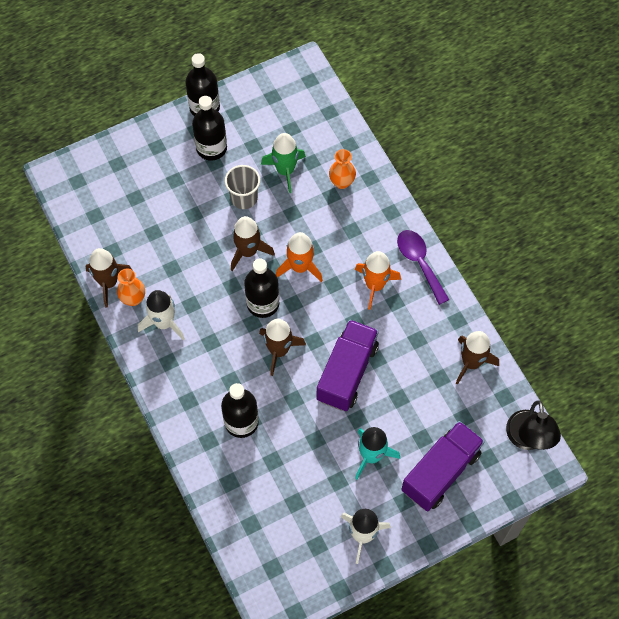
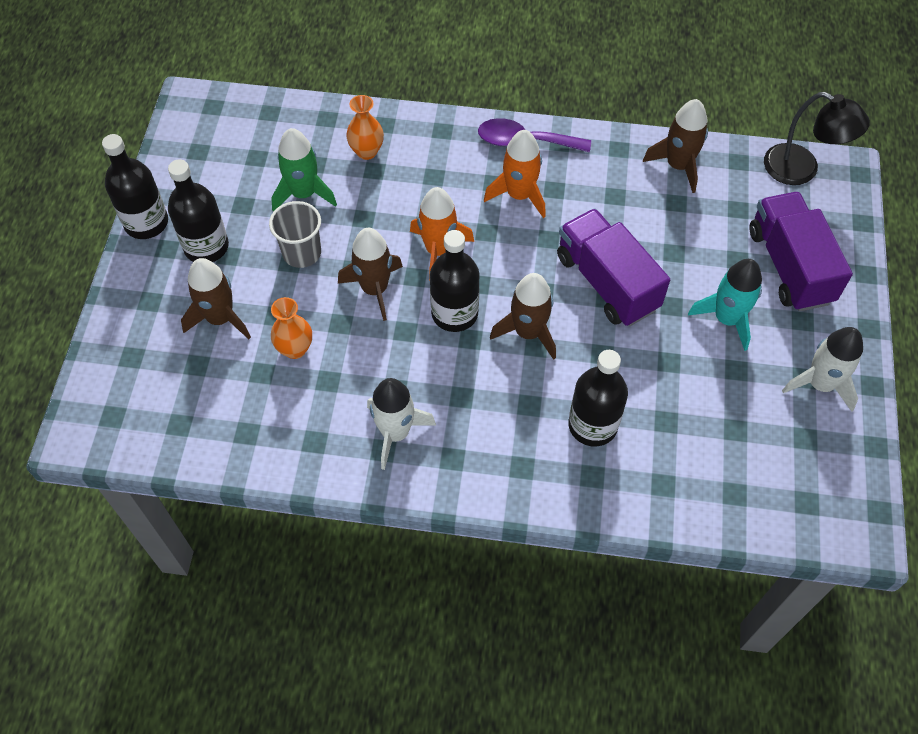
camera: 55 degrees left, 5 degrees down
brown rocket [85,248,132,307] -> brown rocket moved to [181,258,251,339]
orange vase [117,269,145,306] -> orange vase moved to [271,297,312,359]

